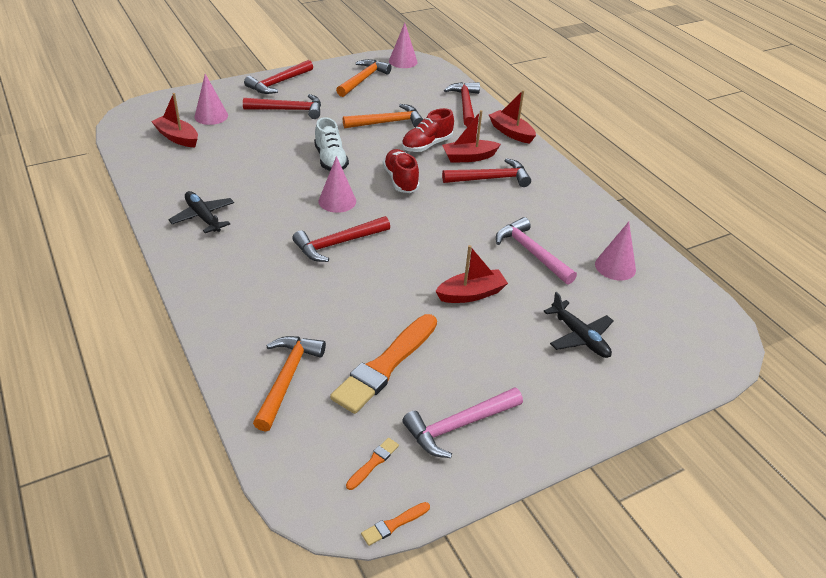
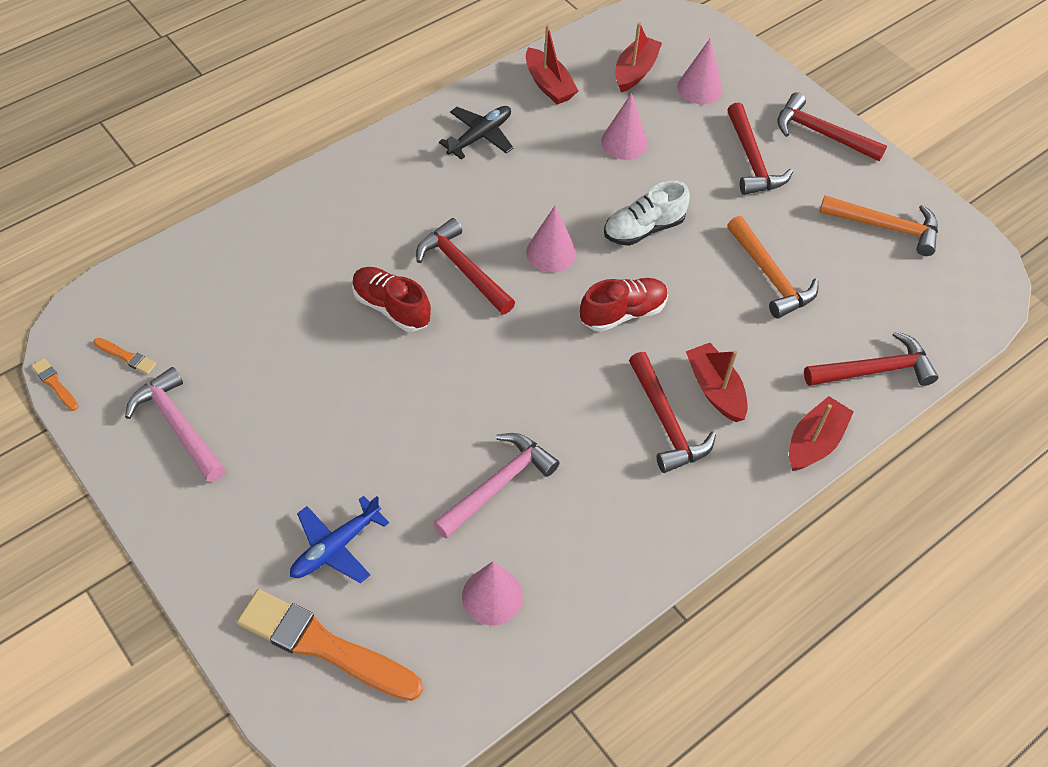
camera: 80 degrees right, 15 degrees up
orange hammer [253,336,326,432] -> none
orange brush [330,314,437,414] -> orange brush moved to [237,589,423,701]
pink cone [389,23,418,68] -> pink cone moved to [601,93,648,160]
red shoe [402,108,454,152] -> red shoe moved to [352,267,431,332]
red boat [435,245,508,303] -> red boat moved to [526,25,578,105]
black plane [544,292,613,358] -> blue plane [290,496,389,583]

